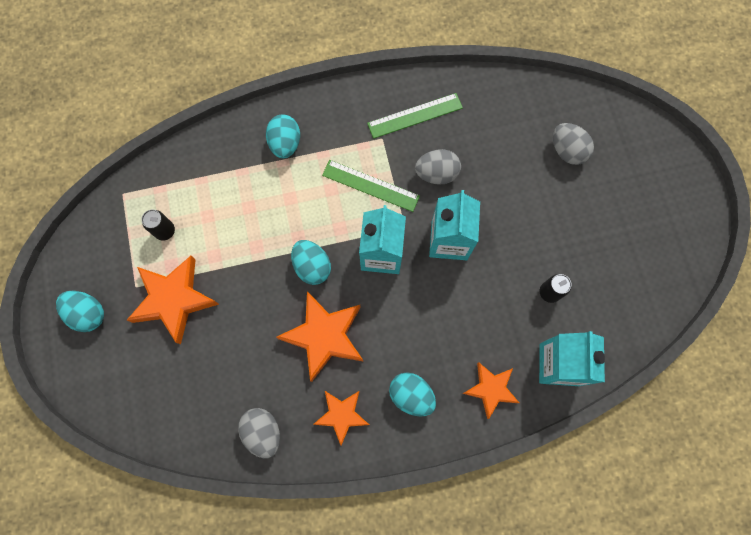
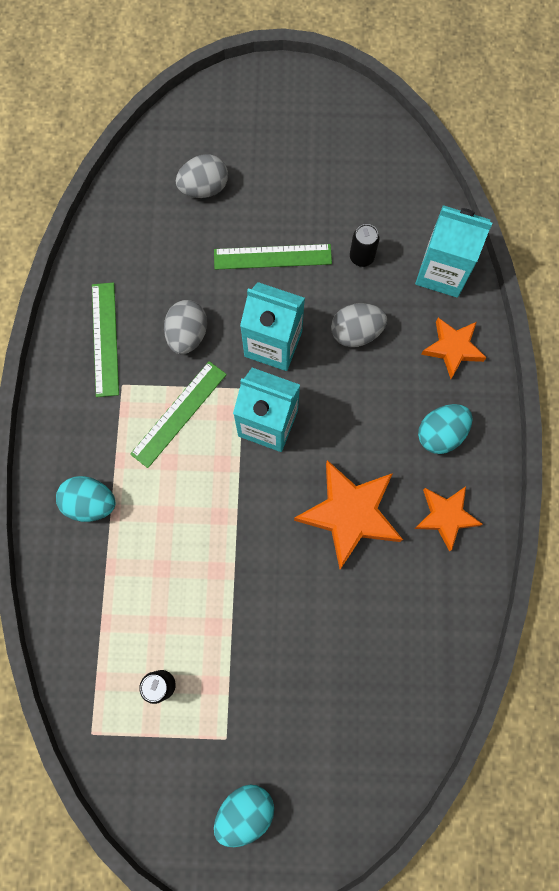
camera: 75 degrees left, 0 degrees up
orange star [127,256,219,344] -> none
grey egg [238,408,280,459] -> grey egg moved to [331,303,387,347]
turquoise egg [291,240,331,285] -> none
none -> green ruler [214,244,332,270]

